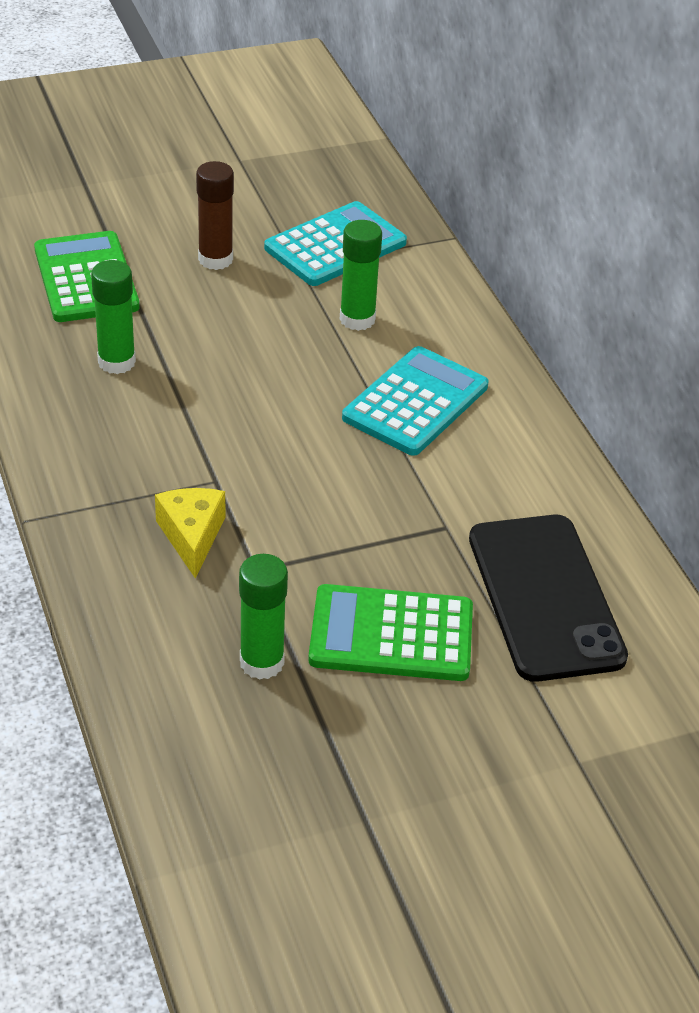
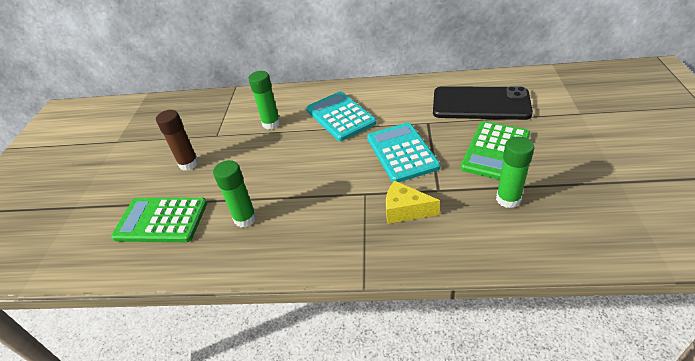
camera: 60 degrees left, 0 degrees up
turquoise calculator [264,201,407,286] -> turquoise calculator moved to [367,123,440,182]

